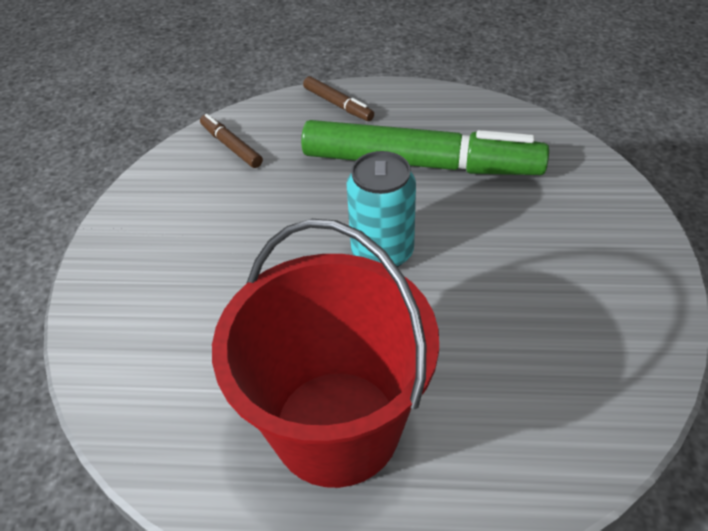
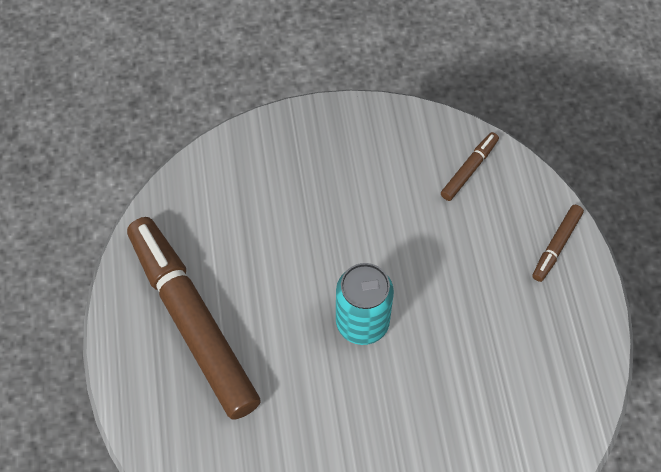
camera: 75 degrees right, 15 degrees up
red bucket [212,219,439,488] -> brown marker [127,217,261,420]
green marker [301,120,549,175] -> none

